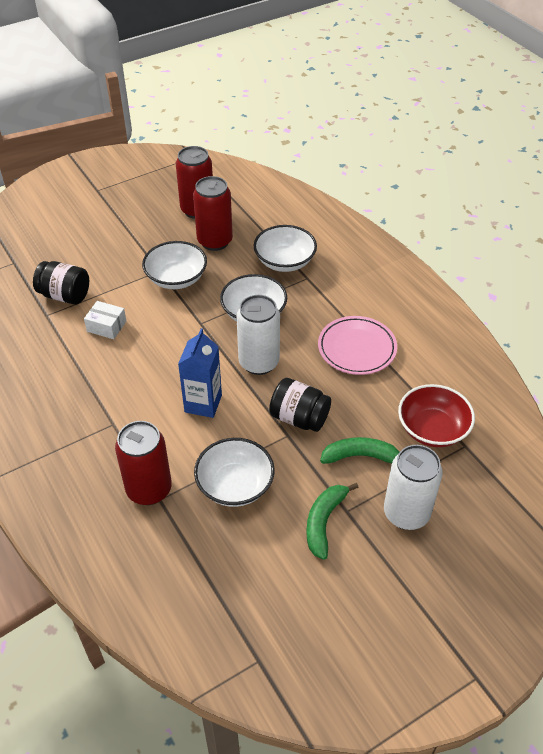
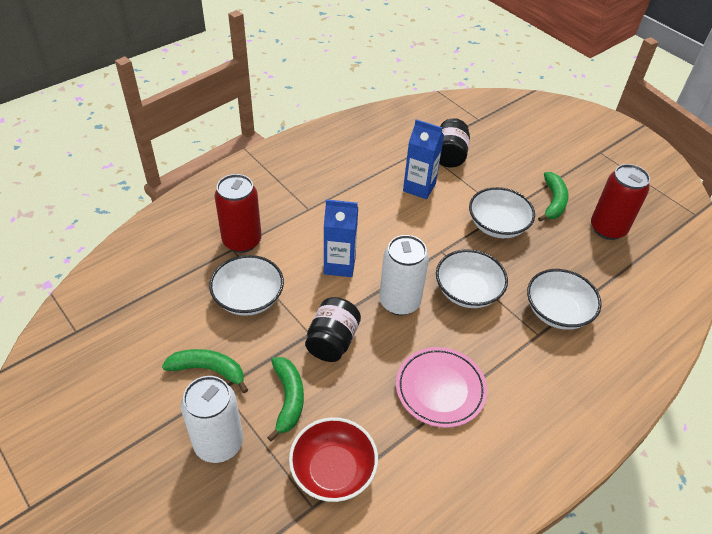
camera: 80 degrees right, 0 degrees up
white box [84,301,126,339] -> blue carton [403,119,444,199]
red can [193,176,233,251] -> none
none -> green banana [538,172,568,222]

